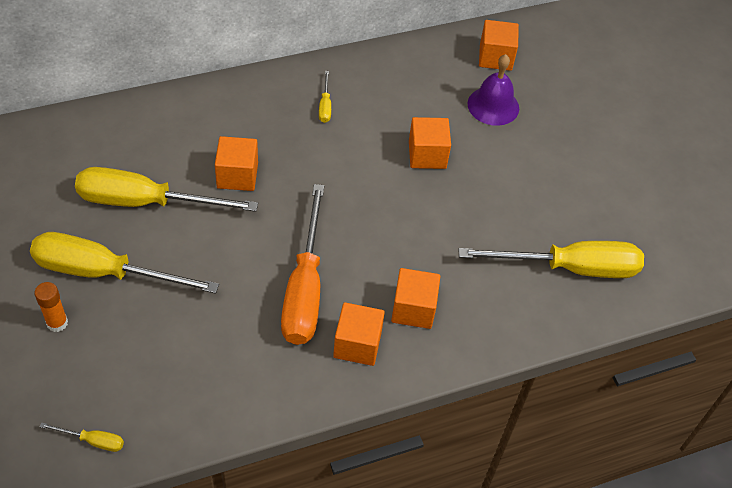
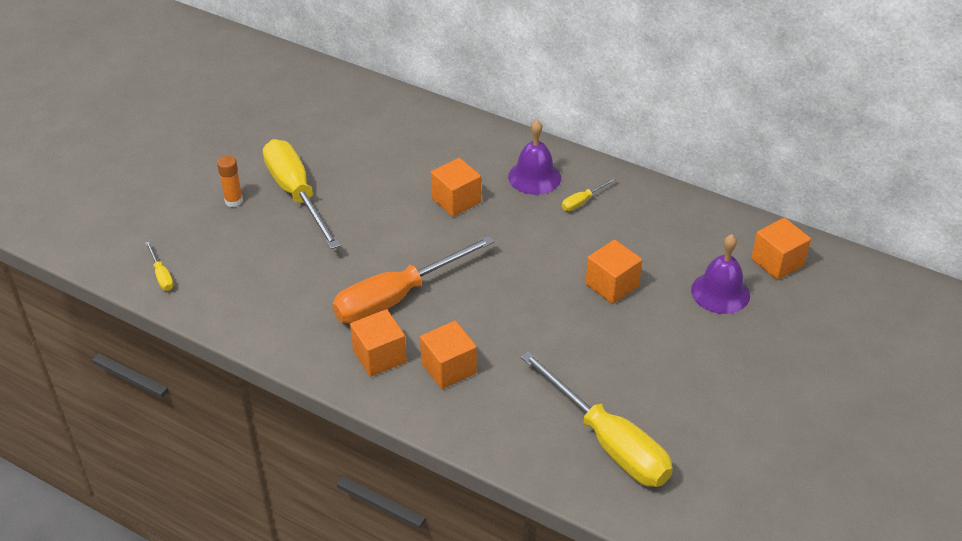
camera: 55 degrees right, 10 degrees down
yellow screwdriver [75,167,258,212] -> none
none -> purple bell [508,120,561,195]

